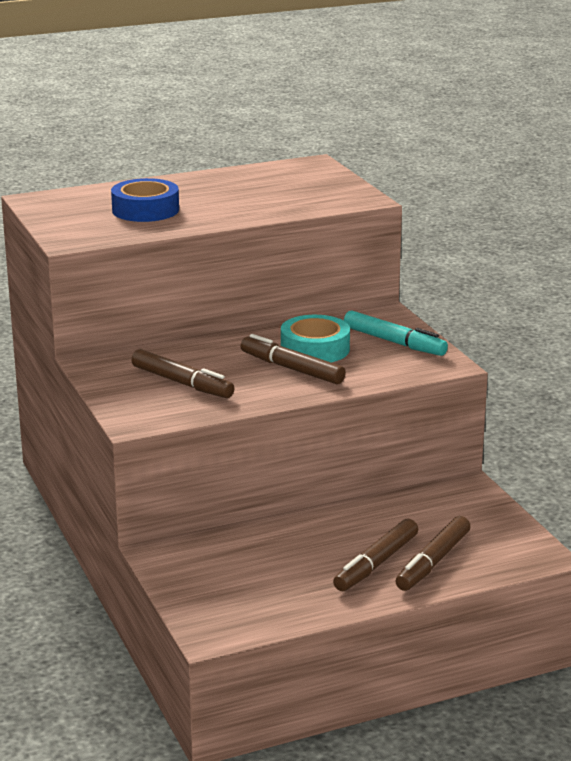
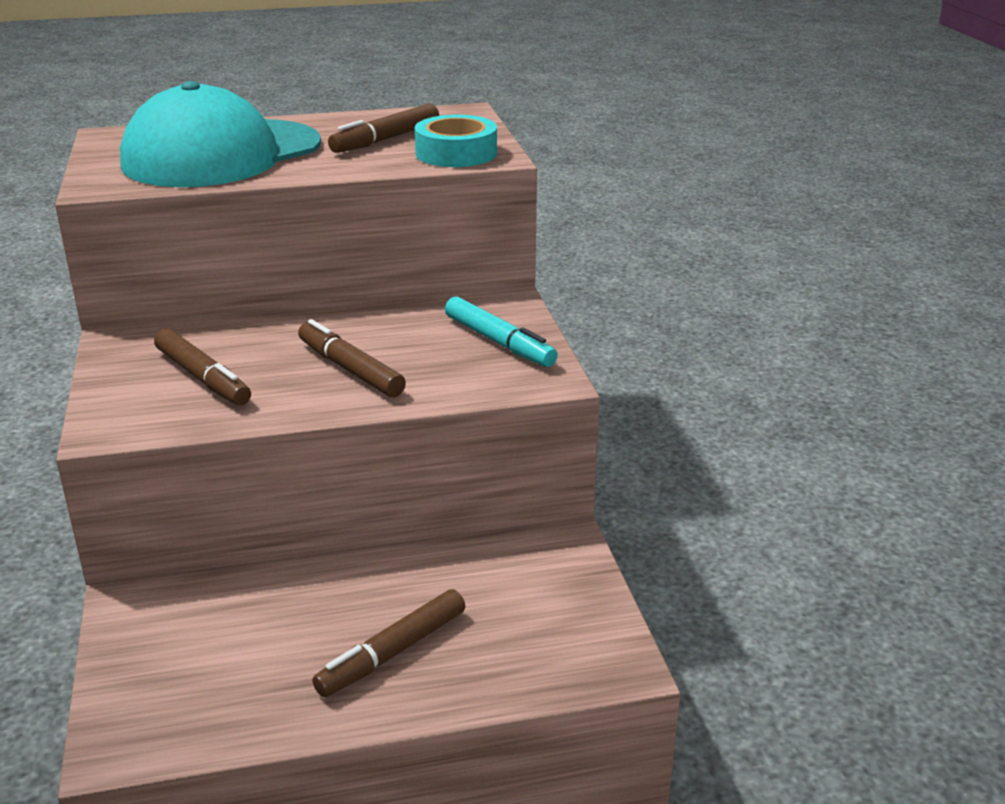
camera: 10 degrees right, 5 degrees up
blue tape [111,178,179,222] -> turquoise cap [120,81,321,187]
turquoise tape [281,315,350,363] -> turquoise tape moved to [415,115,497,167]
brown marker [395,516,471,591] -> brown marker moved to [328,104,439,153]

